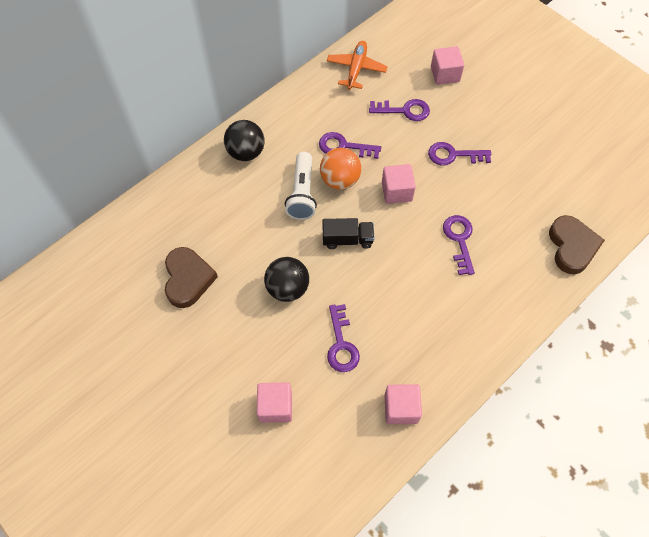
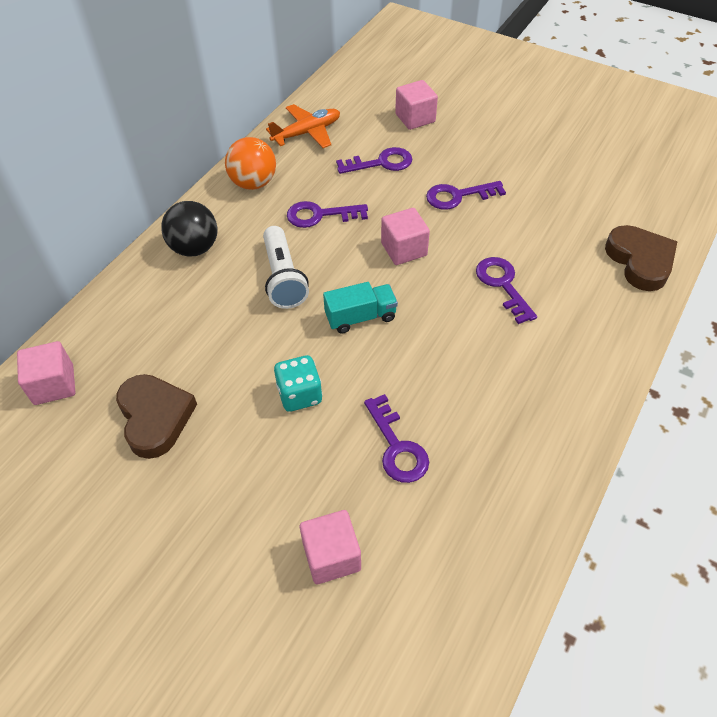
camera: 15 degrees left, 10 degrees down
black ball [264,257,309,302] -> turquoise dice [274,355,323,412]
orange ball [320,148,361,190] -> orange ball moved to [225,137,276,190]
black truck [323,218,374,249] -> turquoise truck [323,282,398,334]
orange plane [327,41,388,90] -> orange plane turned 60 degrees clockwise [266,104,340,148]
pink cube [384,384,422,424] -> pink cube moved to [17,341,75,405]

